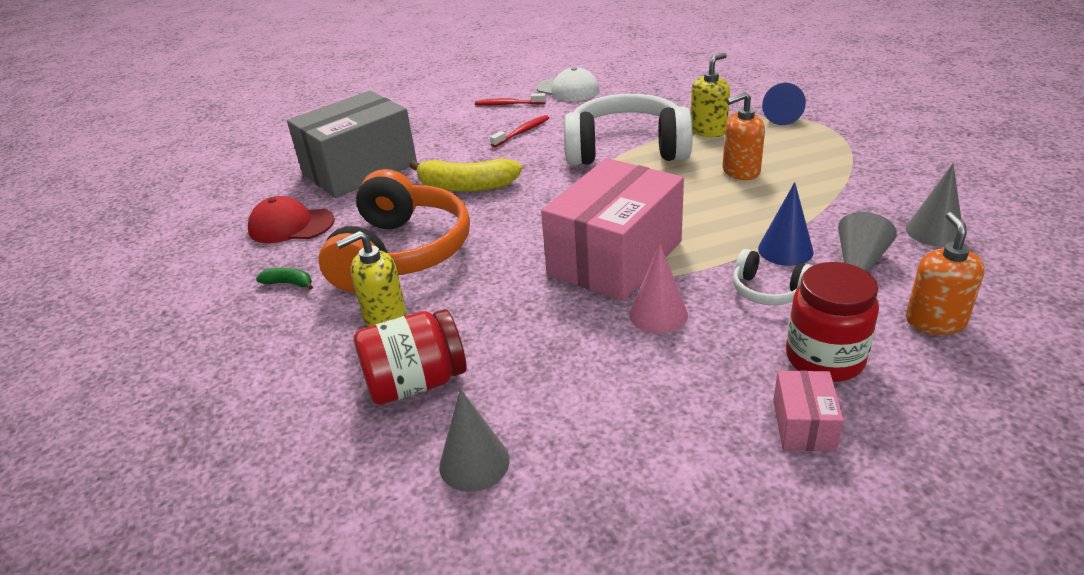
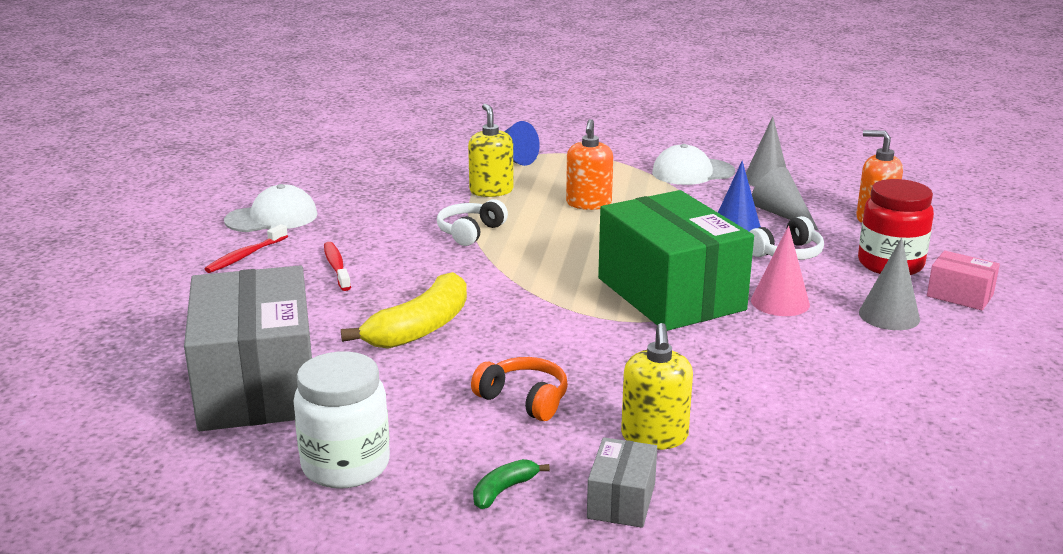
camera: 65 degrees left, 10 degrees down
red cap [248,196,335,243] -> white jar [294,351,390,489]
orange headphones [318,169,470,293] -> orange headphones [471,357,568,421], size x0.45
red jar [354,309,467,405] -> none
grey cone [439,388,510,492] -> grey cone moved to [859,238,920,330]
pink box [541,158,684,301] -> green box [598,190,754,331]
white headphones [564,94,693,166] -> white headphones [437,199,508,246], size x0.45
none -> grey box [587,437,657,528]
none -> white cap [652,144,735,185]

